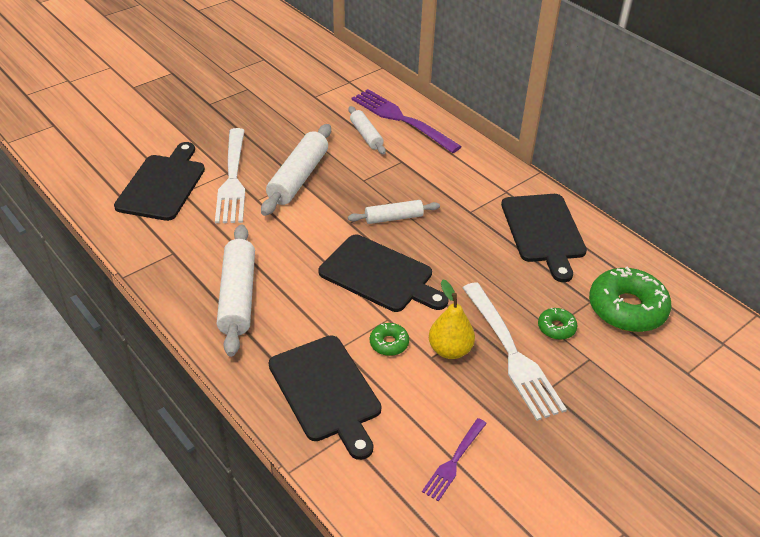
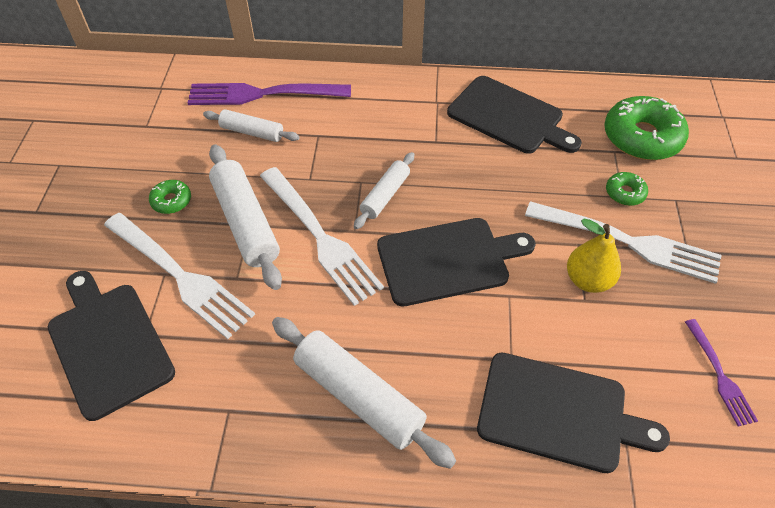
camera: 45 degrees left, 10 degrees up
green donut [370,323,409,356] -> green donut moved to [149,180,191,214]
none -> white fork [260,167,384,306]

